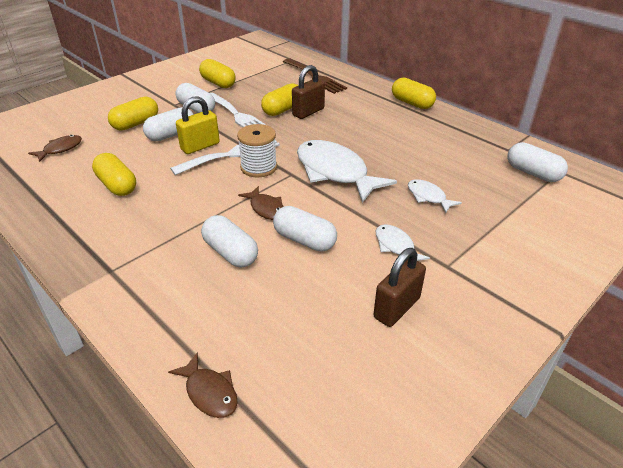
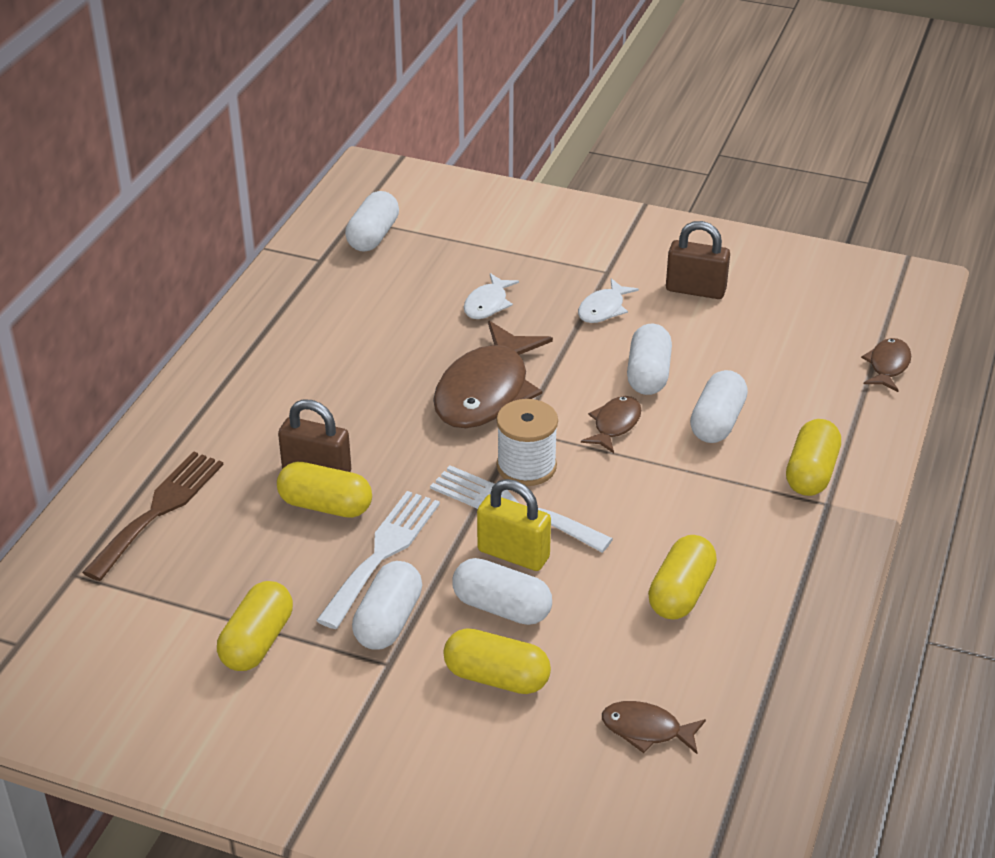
camera: 115 degrees left, 0 degrees up
white fish [297,140,397,203] -> brown fish [433,321,553,428]
yellow capsule [392,78,436,109] -> yellow capsule moved to [786,419,841,496]

